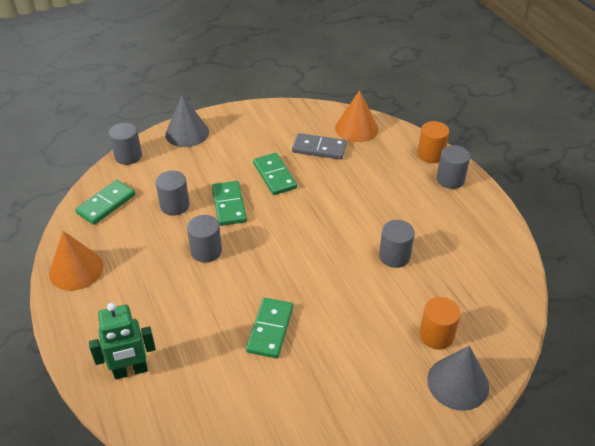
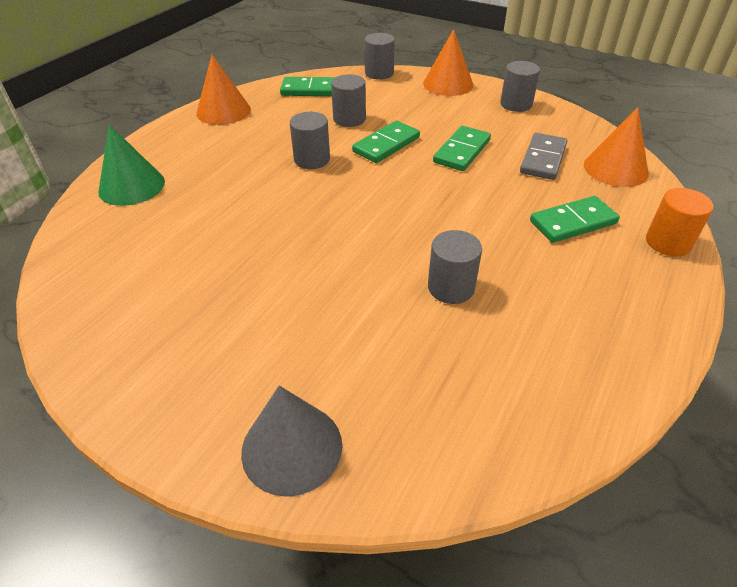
camera: 55 degrees right, 0 degrees up
green robot [89,303,156,380] -> green cone [98,125,165,206]
grey cone [165,95,209,147] -> orange cone [423,29,474,96]
green domino [246,298,293,358] -> green domino moved to [530,196,620,243]
grey domino [292,133,347,160] -> grey domino turned 45 degrees clockwise [520,133,567,180]
orange cylinder [419,297,461,350] -> none
grey cylinder [437,145,470,189] -> grey cylinder moved to [500,61,540,112]

